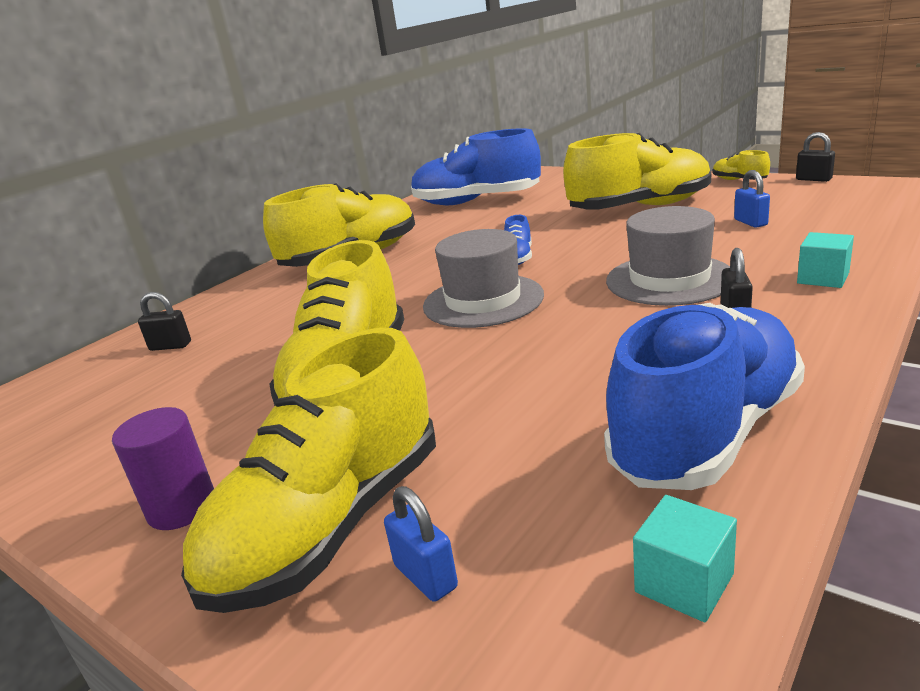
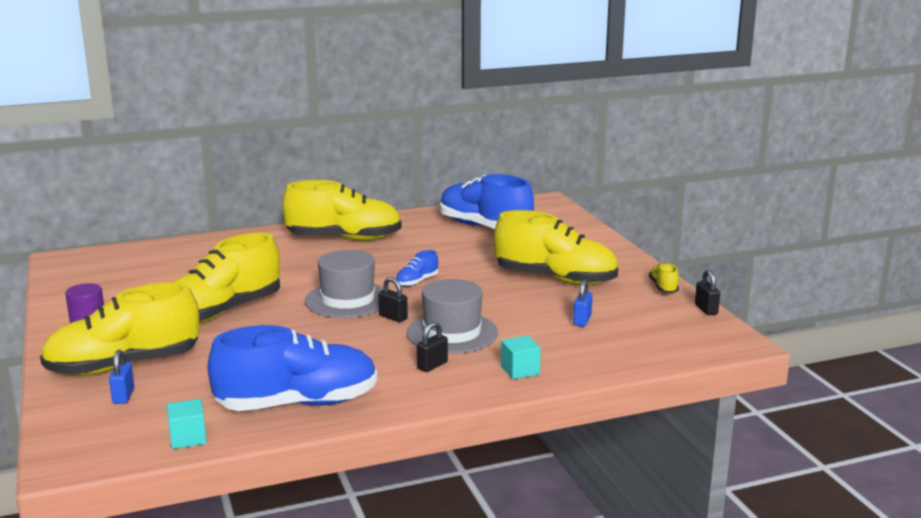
camera: 30 degrees right, 5 degrees down
black padlock [138,292,191,351] -> black padlock moved to [378,277,408,322]

